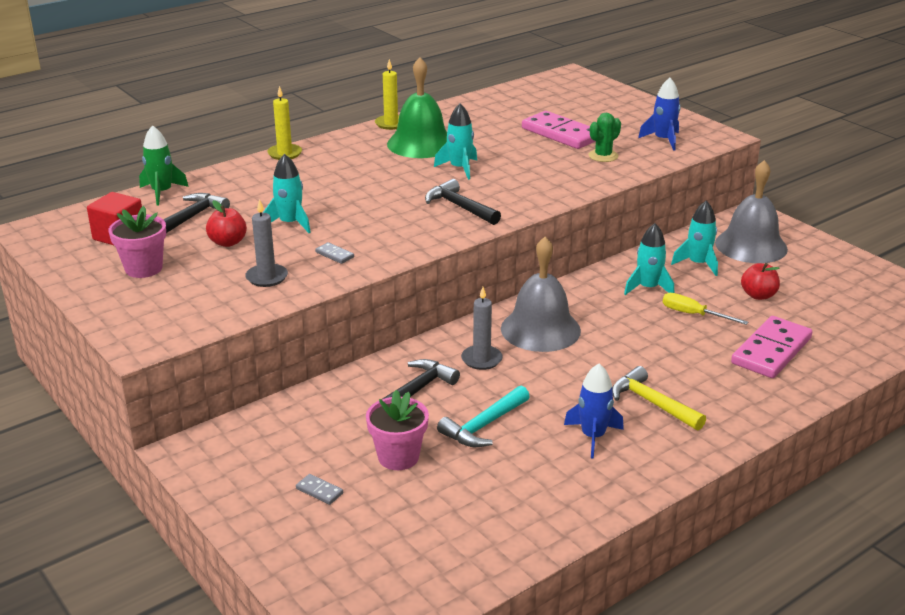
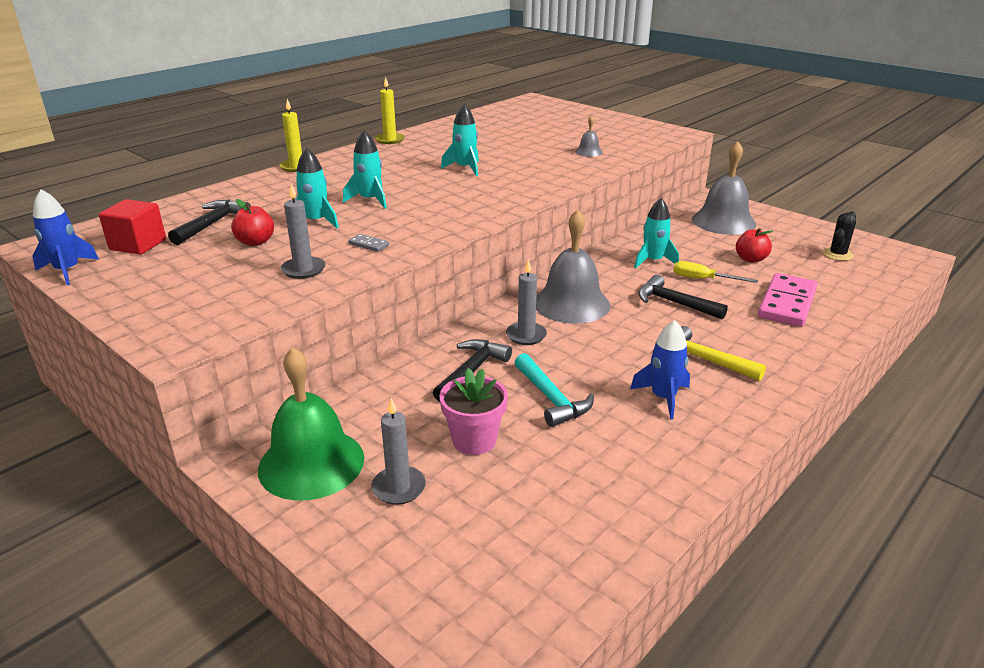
camera: 10 degrees left, 0 degrees up
pink flower pot [108,206,166,278] -> none
green rocket [139,125,189,205] -> none
grey domino [296,474,343,505] -> grey candle [371,398,426,505]
green bell [387,57,447,158] -> green bell moved to [258,347,364,501]
black hammer [425,179,501,225] -> black hammer moved to [638,275,728,319]
turquoise hammer [437,386,530,447] -> turquoise hammer turned 60 degrees counterclockwise [514,353,594,427]
pink domino [522,111,596,149] -> none
green cactus [588,113,621,162] -> grey bell [575,115,603,157]
blue rocket [638,78,681,151] -> blue rocket moved to [32,189,99,285]
turquoise rocket [671,201,718,276] -> turquoise rocket moved to [343,130,387,208]
none -> black cactus [822,211,856,261]

